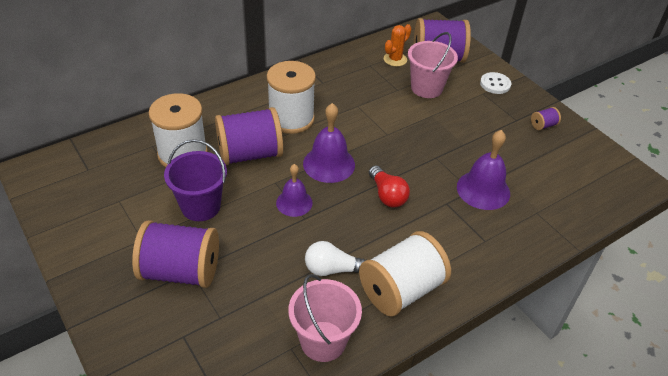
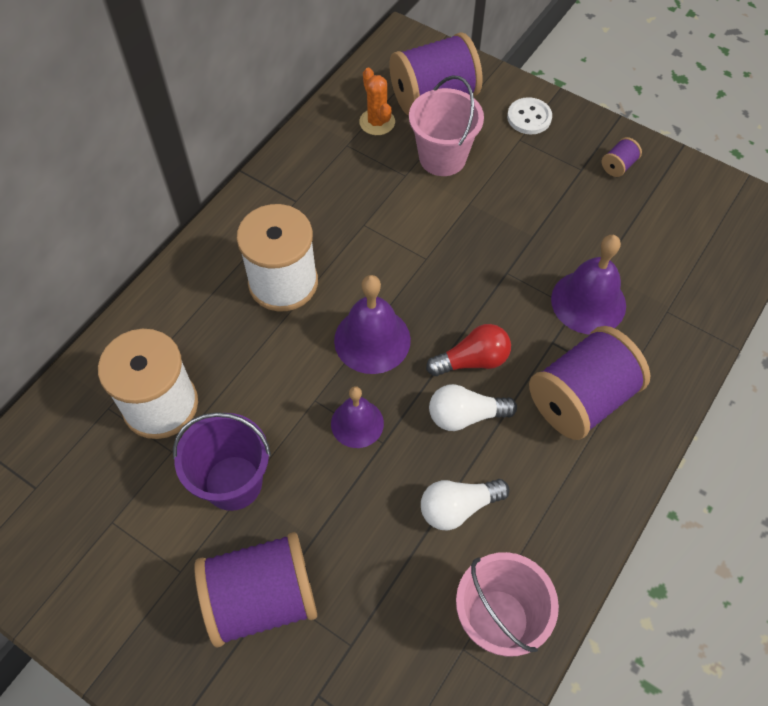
camera: 20 degrees left, 15 degrees up
purple spool [215,107,283,165] -> purple spool moved to [529,326,650,440]
white spool [359,231,451,316] -> none
red light bulb [369,165,410,207] -> red light bulb turned 60 degrees counterclockwise [426,324,511,376]
orange cactus [384,24,412,67] -> orange cactus turned 45 degrees counterclockwise [359,68,395,135]
none -> white light bulb [429,384,517,431]

